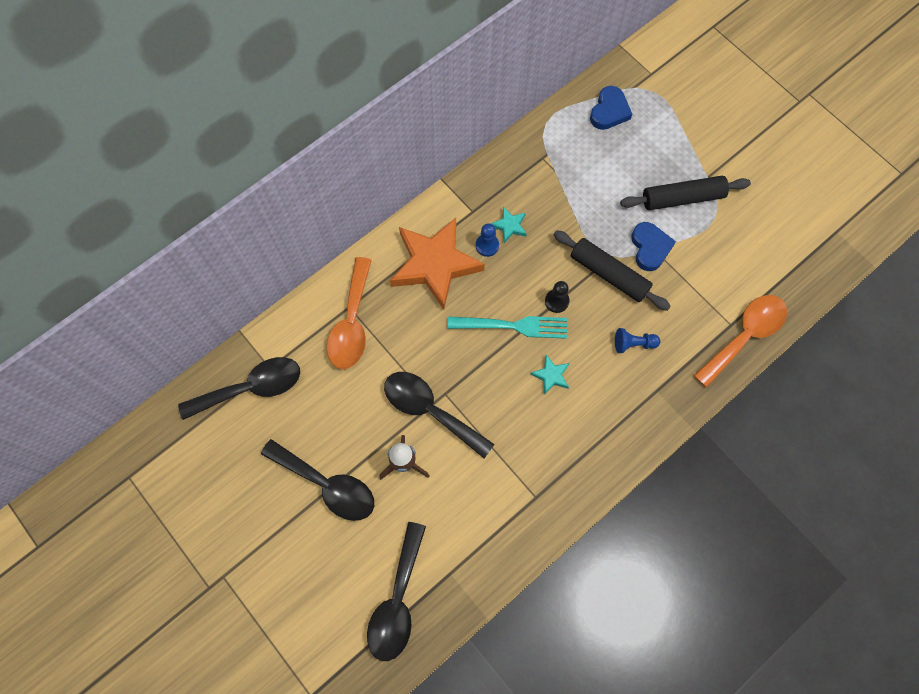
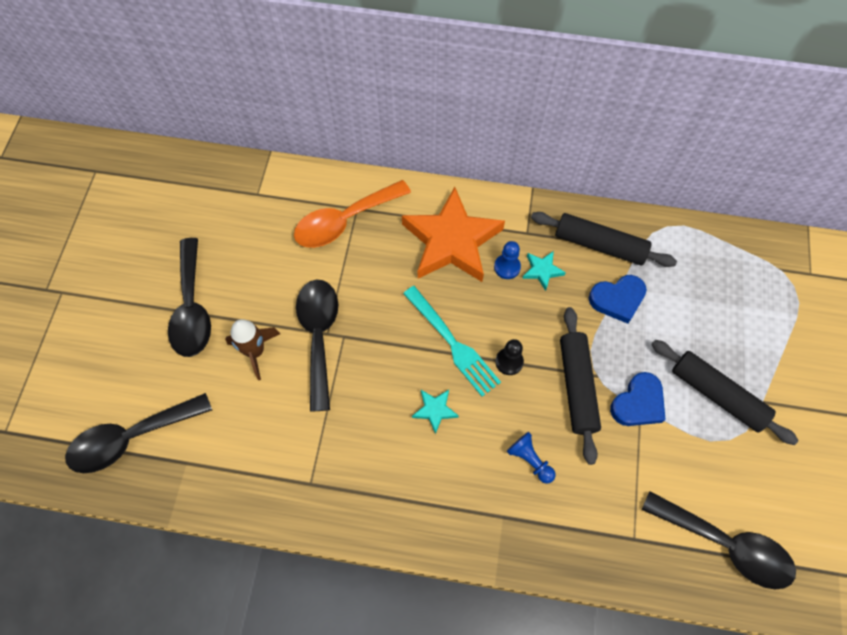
camera: 50 degrees right, 5 degrees down
black spoon [178,357,300,420] -> black spoon moved to [642,491,796,589]
blue heart [590,86,632,130] -> blue heart moved to [589,275,647,324]
orange spoon [694,295,787,388] -> none
none -> black rolling pin [531,212,677,267]

